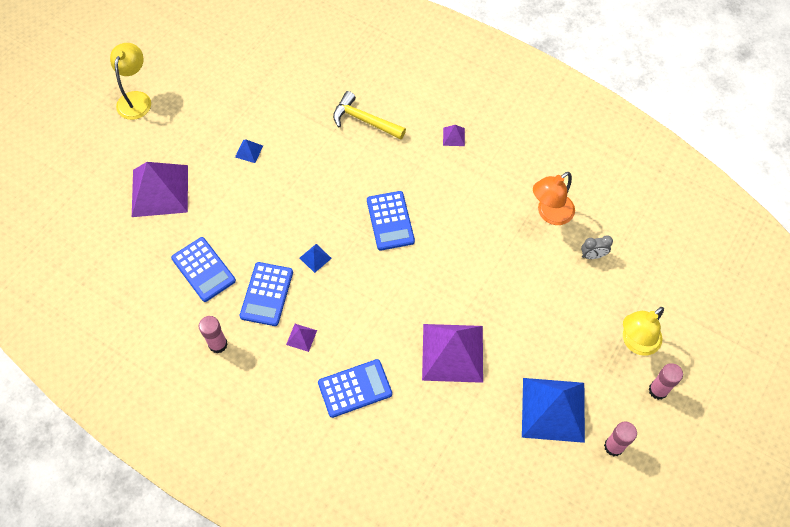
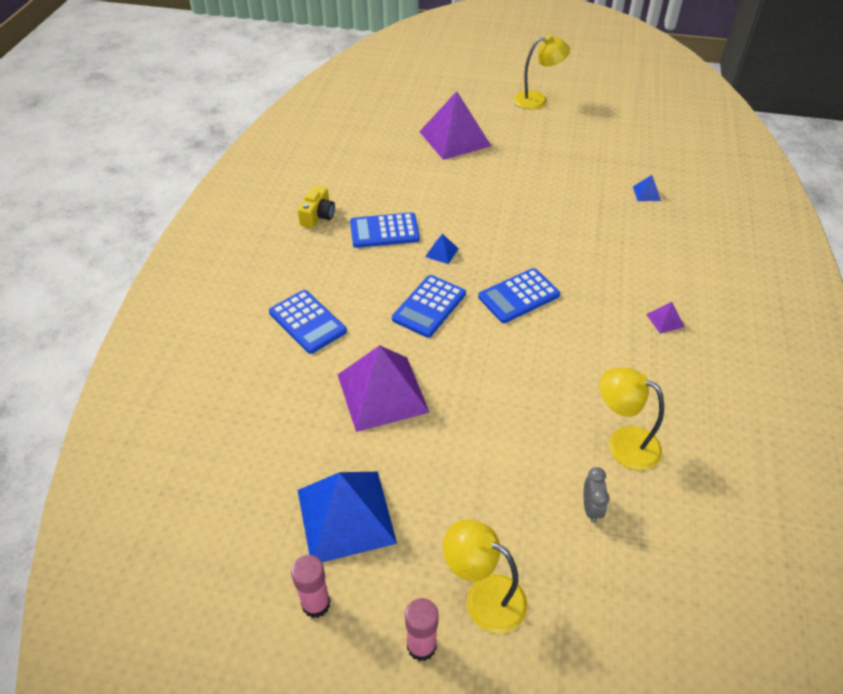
camera: 70 degrees right, 15 degrees down
blue calculator [171,237,236,302] -> blue calculator moved to [392,275,466,338]
pink glue stick [199,316,228,353] -> yellow camera [297,185,335,228]
blue pyramid [235,140,263,163] -> blue pyramid moved to [633,175,661,201]
purple pyramid [286,324,317,352] -> none
yellow hammer [333,91,406,140] -> none
orange lamp [533,172,575,225] -> yellow lamp [600,368,664,470]
grey clock [581,235,613,259] -> grey clock turned 150 degrees counterclockwise [584,467,610,523]

